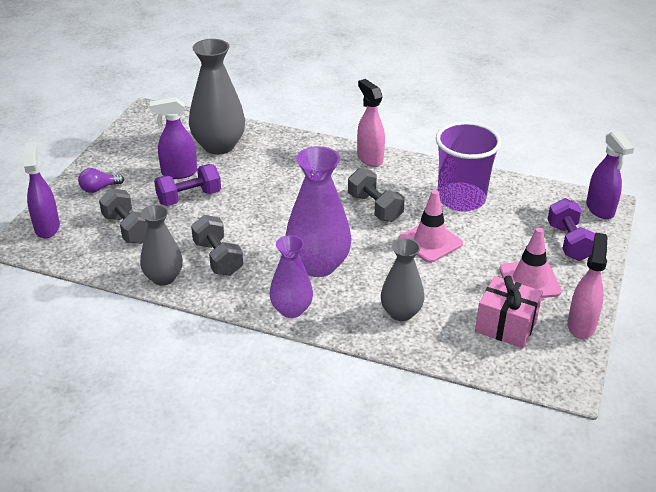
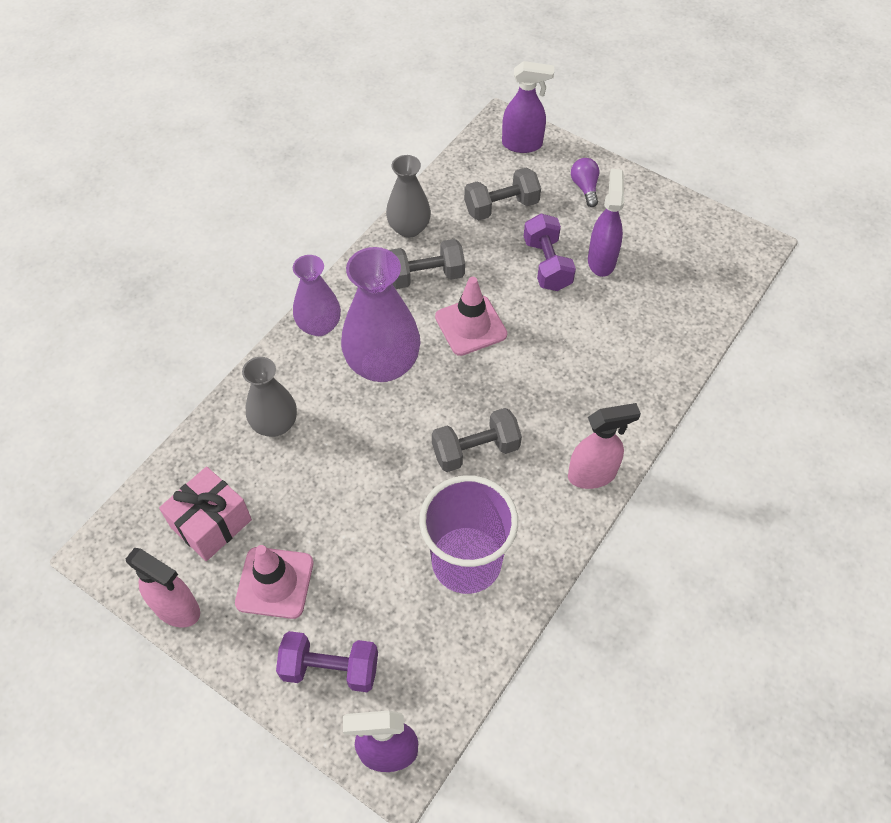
camera: 105 degrees right, 20 degrees up
grey vase [189,39,245,154] -> none
pink traffic cone [398,190,463,263] -> pink traffic cone moved to [435,277,507,356]

